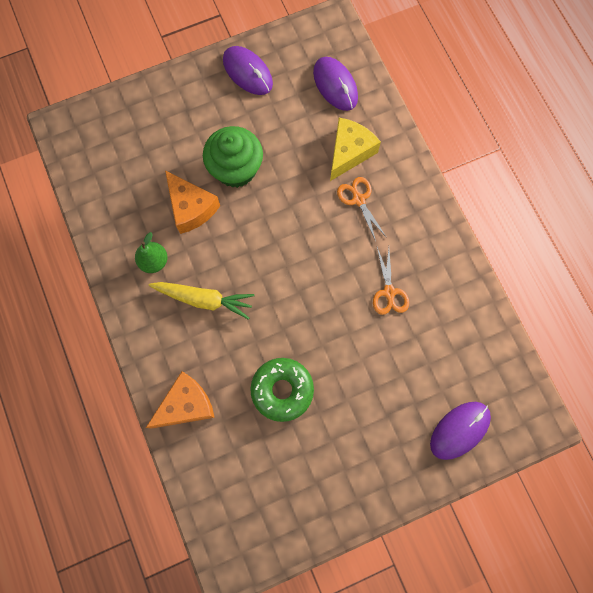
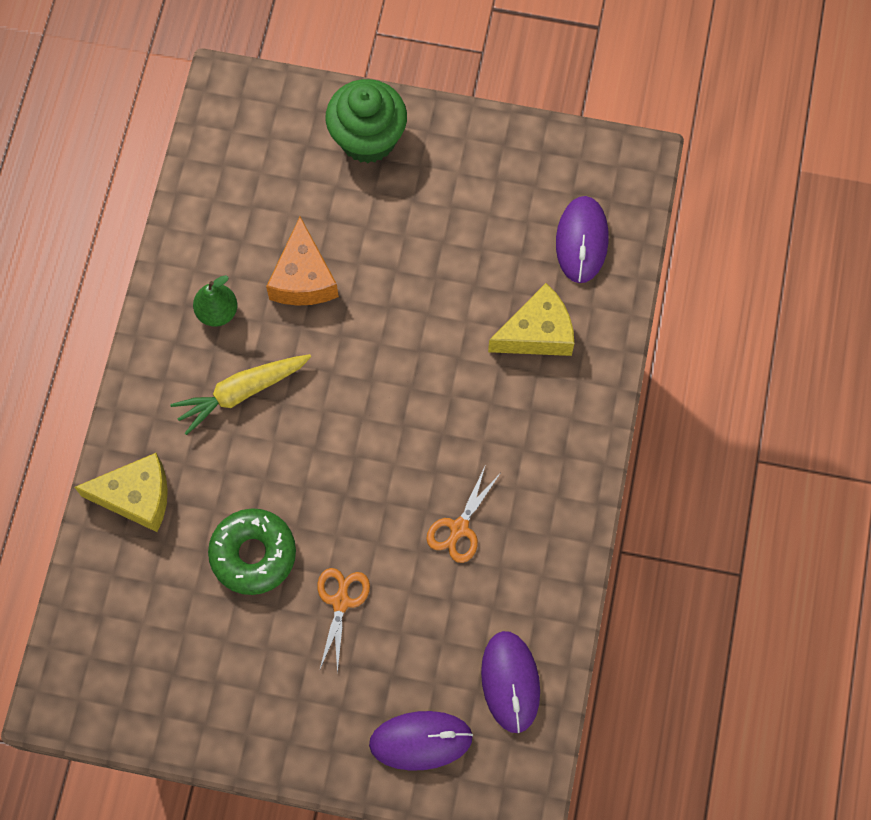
camera: 35 degrees right, 5 degrees down
orange cheese [146,371,215,429] -> yellow cheese [74,453,168,532]
yellow carrot [148,282,255,320] -> yellow carrot turned 105 degrees clockwise [170,354,311,435]
green cupcake [203,126,263,188] -> green cupcake moved to [326,79,407,163]
purple mouse [223,46,273,95] -> purple mouse moved to [481,631,540,733]
orange scissors [337,177,387,241] -> orange scissors moved to [317,568,370,674]

